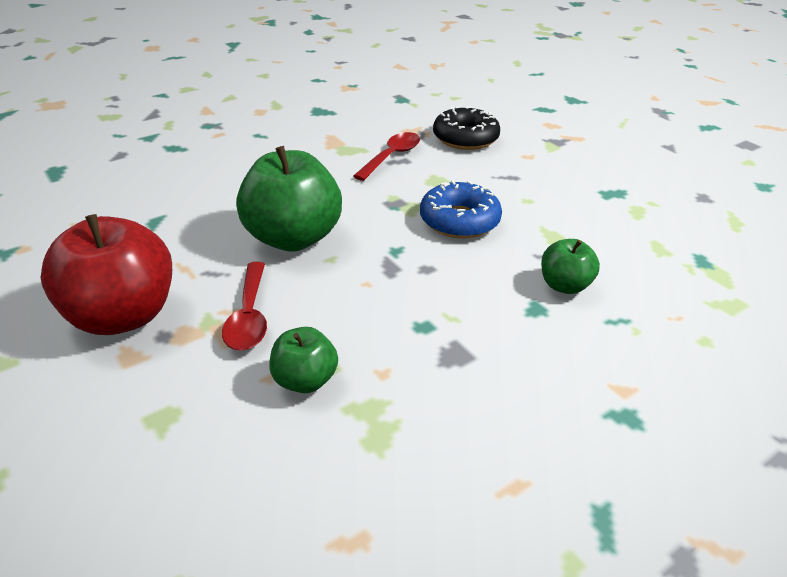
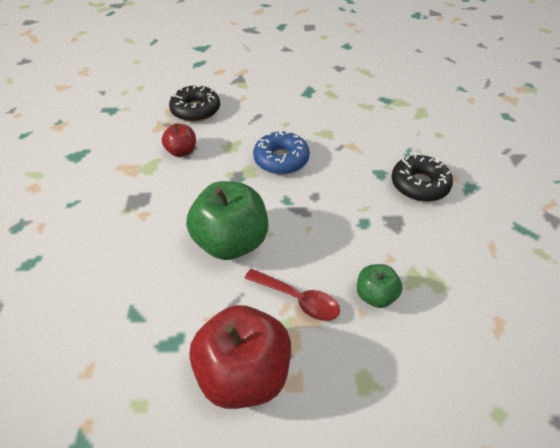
camera: 55 degrees left, 10 degrees up
red spoon [353,132,420,181] -> red apple [162,124,196,157]
green apple [541,239,600,294] -> none
none -> black donut [392,154,453,202]

